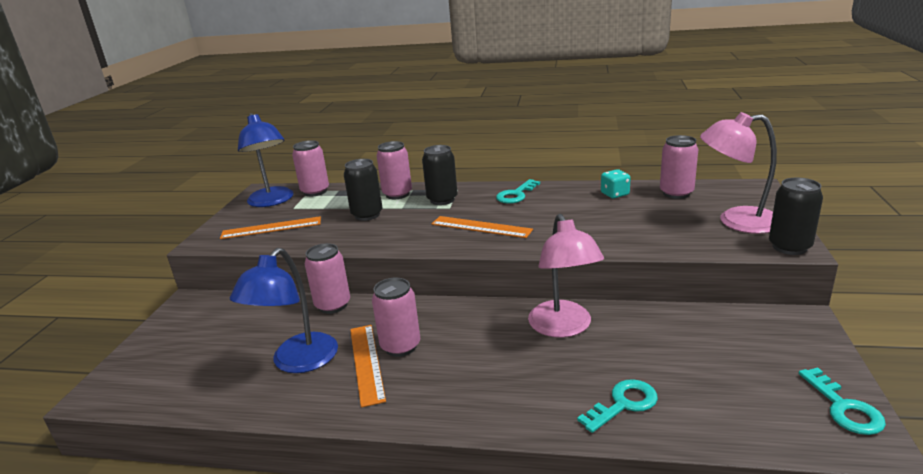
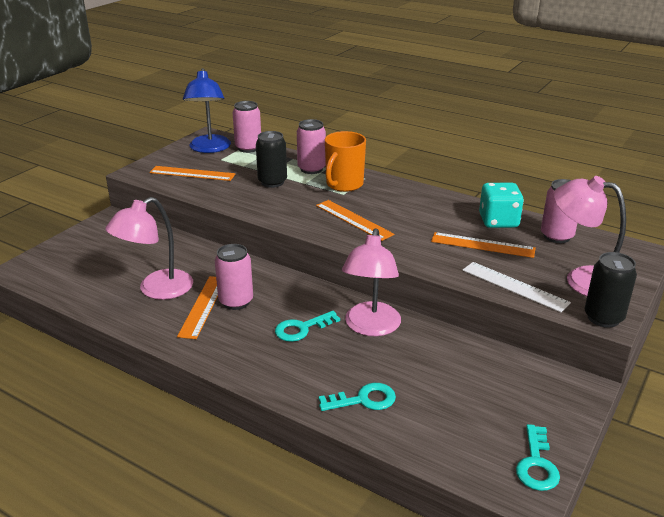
camera: 20 degrees right, 5 degrees up
blue lamp [230,248,338,373] -> pink lamp [105,197,193,300]
pink can [305,243,350,314] -> none
black can [422,145,457,205] -> orange mug [325,131,366,192]
turquoise key [496,179,540,204] -> turquoise key moved to [275,311,340,342]
turquoise dice [601,169,631,198] -> turquoise dice [479,183,524,228], size x1.62
none -> orange ruler [431,232,536,258]
none -> white ruler [462,262,571,312]

